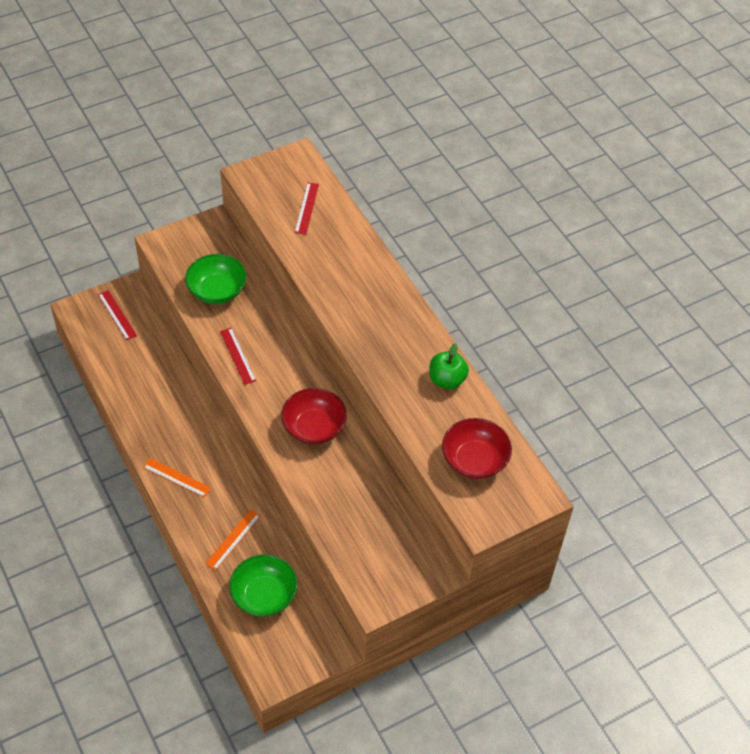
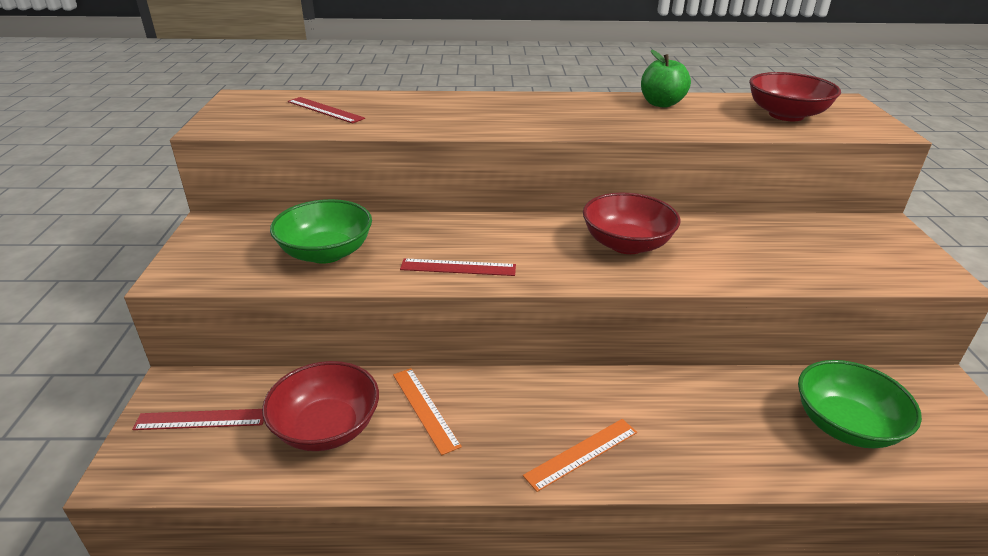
camera: 60 degrees left, 20 degrees down
orange ruler [205,509,261,570] -> orange ruler moved to [393,368,462,455]
none -> red bowl [262,361,379,451]

